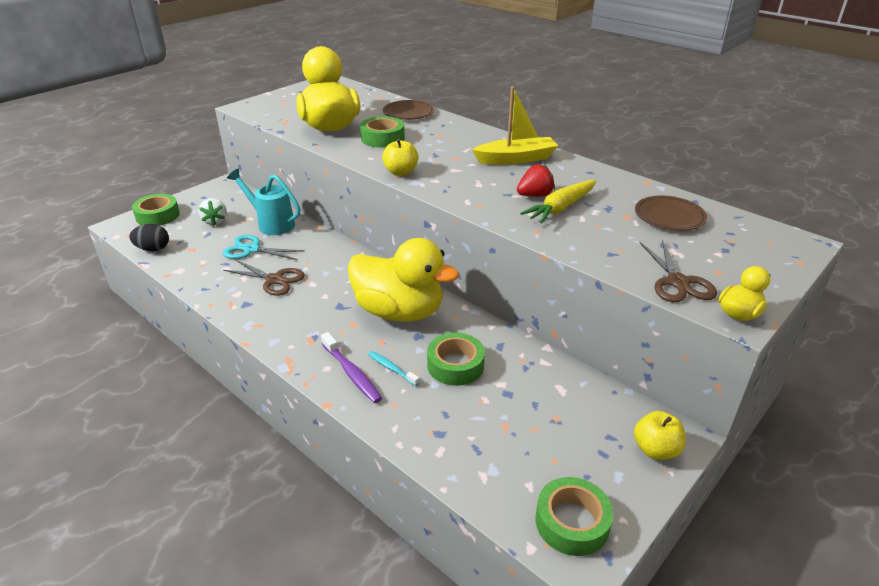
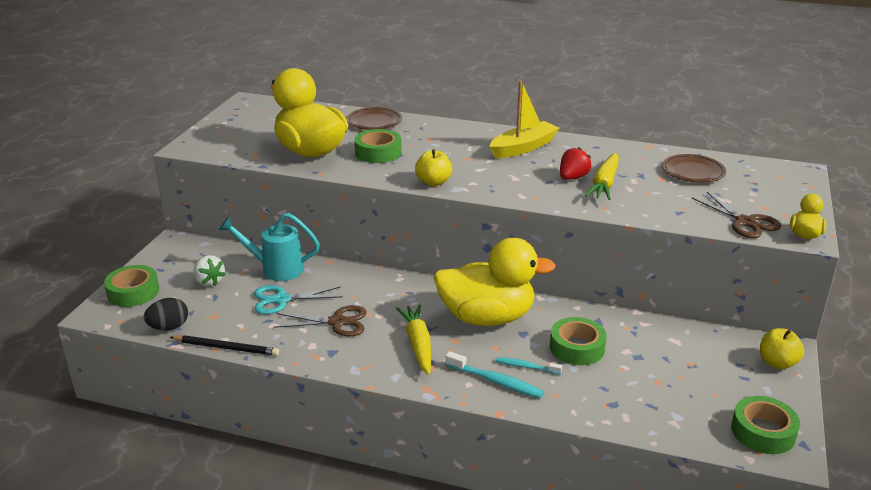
camera: 25 degrees left, 5 degrees down
purple toothbrush [321,332,382,403] -> turquoise toothbrush [445,351,544,398]
none -> black pencil [170,335,279,356]
none -> yellow carrot [396,304,431,375]

